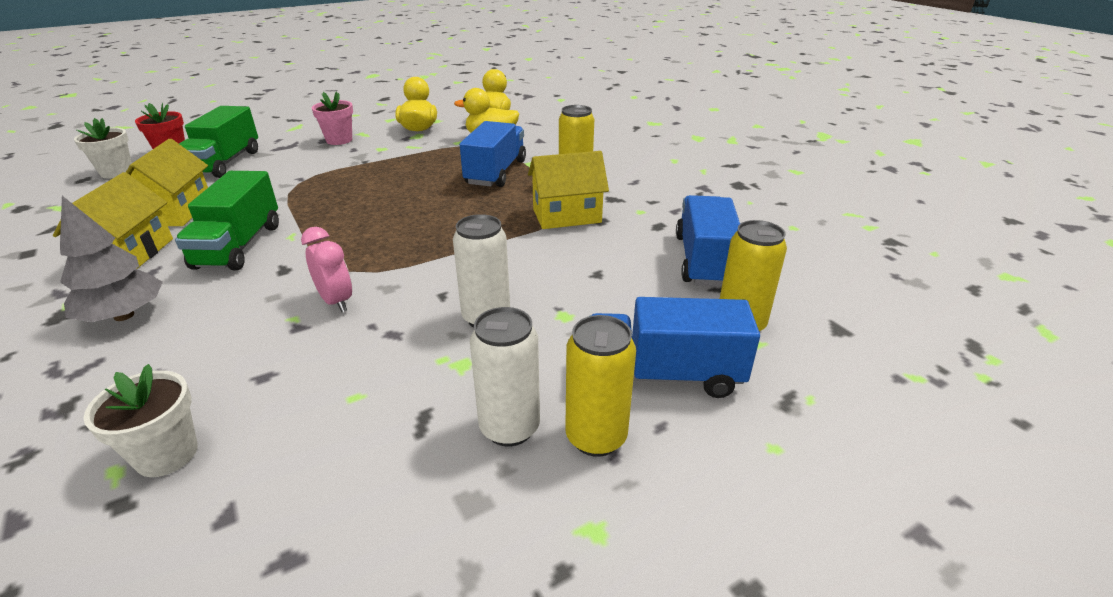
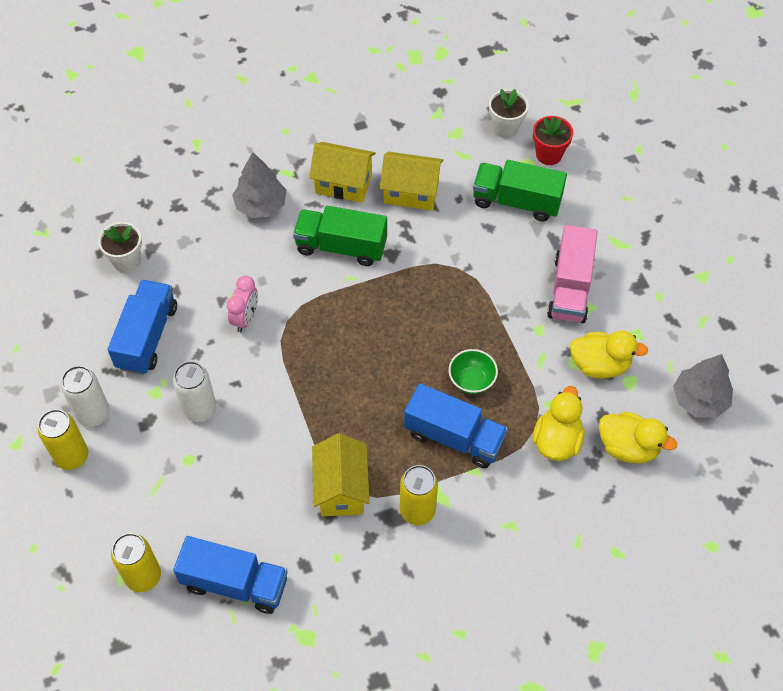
camera: 100 degrees right, 25 degrees up
pink clock [301,227,352,312] -> pink clock turned 45 degrees counterclockwise [227,276,258,332]
pink flower pot [312,91,353,145] -> pink truck [547,225,598,323]
blue truck [590,297,760,398] -> blue truck moved to [108,280,177,375]
none -> green bowl [449,349,498,394]
none -> grey tree [673,354,733,418]

